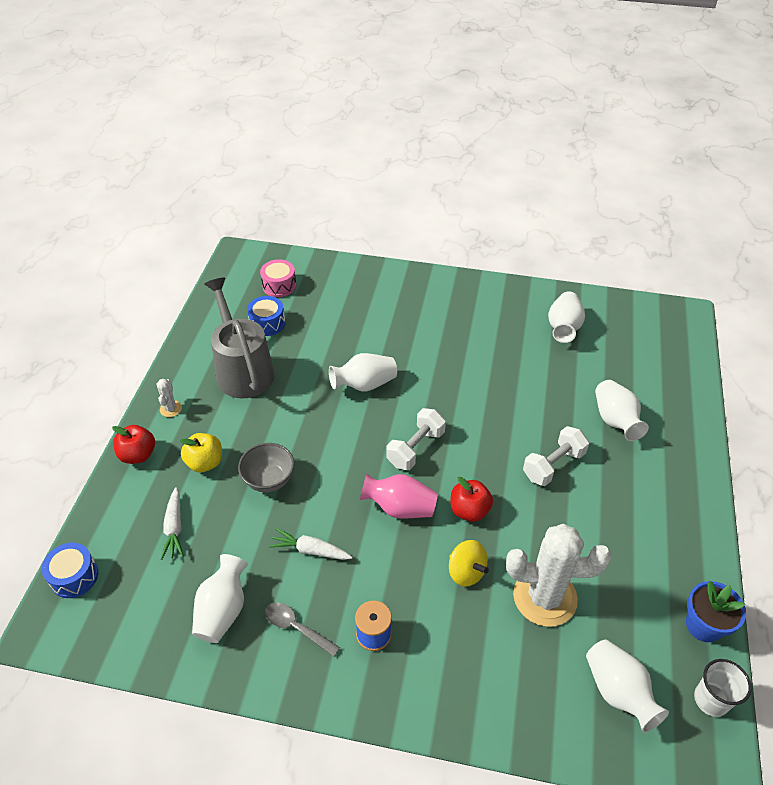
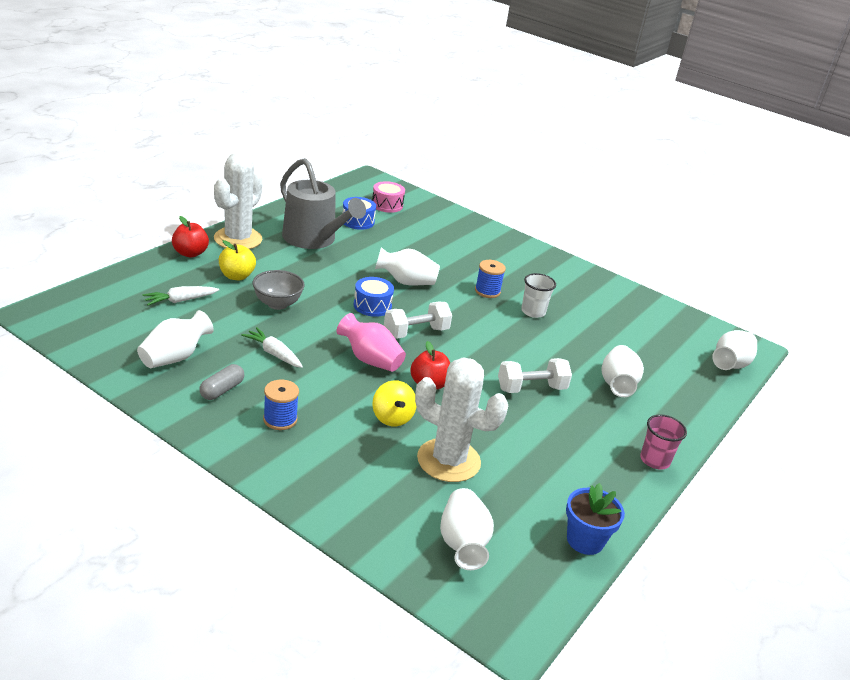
camera: 20 degrees right, 15 degrees down
blue drum [42,543,98,598] -> blue drum moved to [354,277,394,317]
white cactus [157,379,182,417] -> white cactus [214,152,263,249], size x2.40
white carrot [161,487,184,560] -> white carrot turned 45 degrees clockwise [143,286,219,306]
grey watering can [204,278,275,399] -> grey watering can turned 135 degrees clockwise [280,158,366,249]
grey spoon [265,602,340,656] -> grey capsule [199,364,244,400]
white vase [548,291,585,343] -> white vase moved to [712,330,757,370]
white cup [694,659,752,717] -> white cup moved to [521,273,556,318]
none -> blue spool [475,260,506,298]
none -> pink cup [640,414,687,470]

